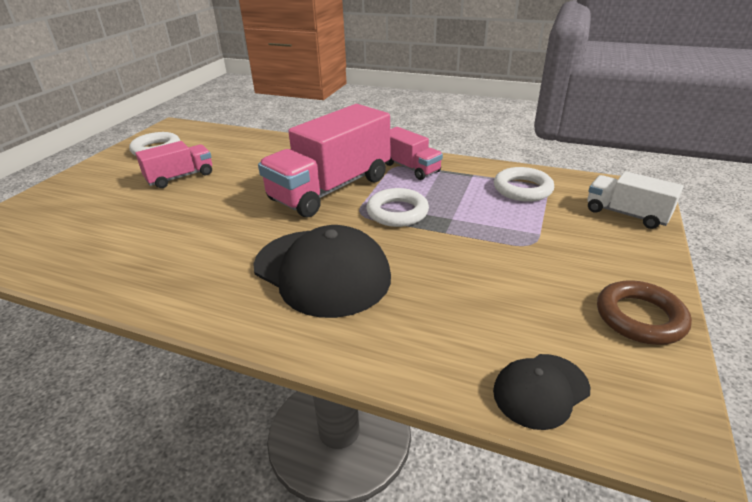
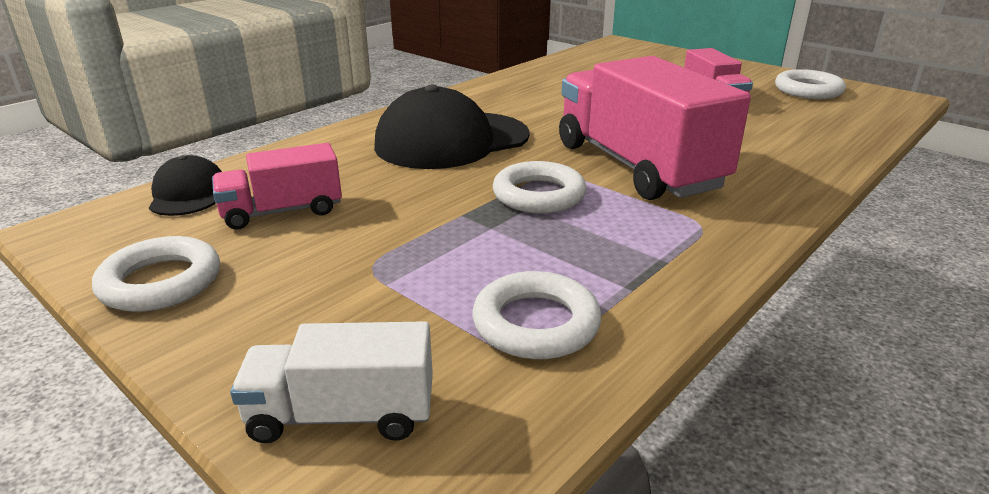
camera: 110 degrees right, 5 degrees down
pink truck [385,127,443,180] -> pink truck moved to [212,143,342,230]
white truck [587,171,684,229] -> white truck turned 150 degrees counterclockwise [230,321,433,443]
brown ring [597,280,692,345] -> white ring [92,236,220,312]

